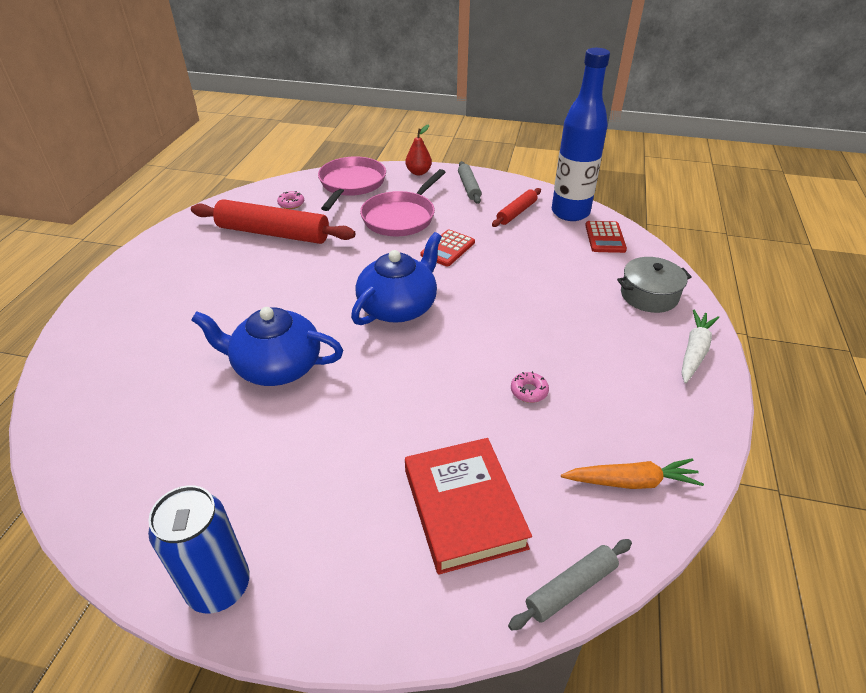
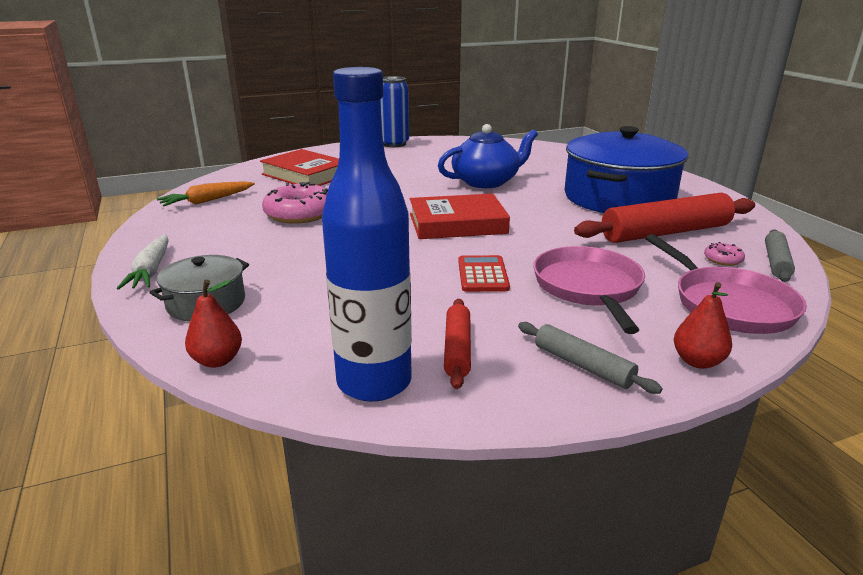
camera: 145 degrees right, 15 degrees down
blue teapot [351,232,442,325] -> red book [410,193,510,239]
grey rolling pin [508,539,632,631] -> grey rolling pin moved to [765,229,795,282]
pink donut [511,371,549,403] -> pink donut [262,182,328,224], size x2.24
red calculator [585,221,627,253] -> none
none -> red pear [185,280,242,368]
none -> blue pot [564,126,688,213]

